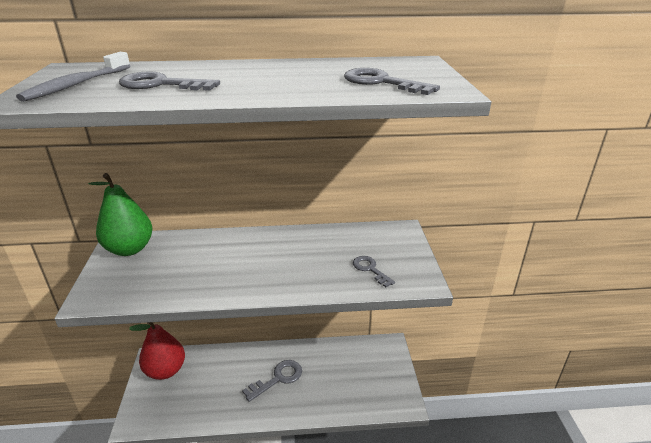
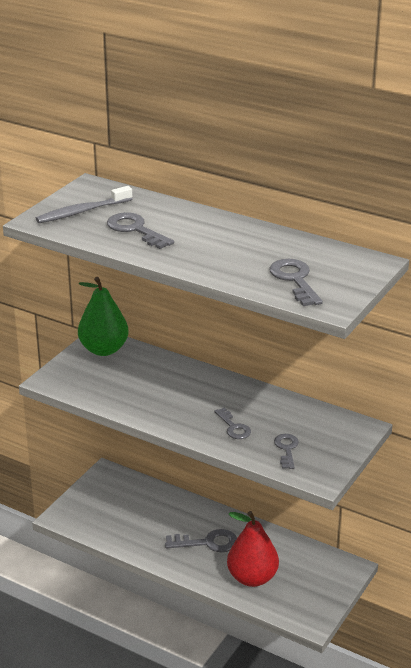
camera: 35 degrees right, 0 degrees up
red pear [129,322,185,380] -> red pear moved to [227,511,279,587]
none -> grey key [214,407,251,439]

